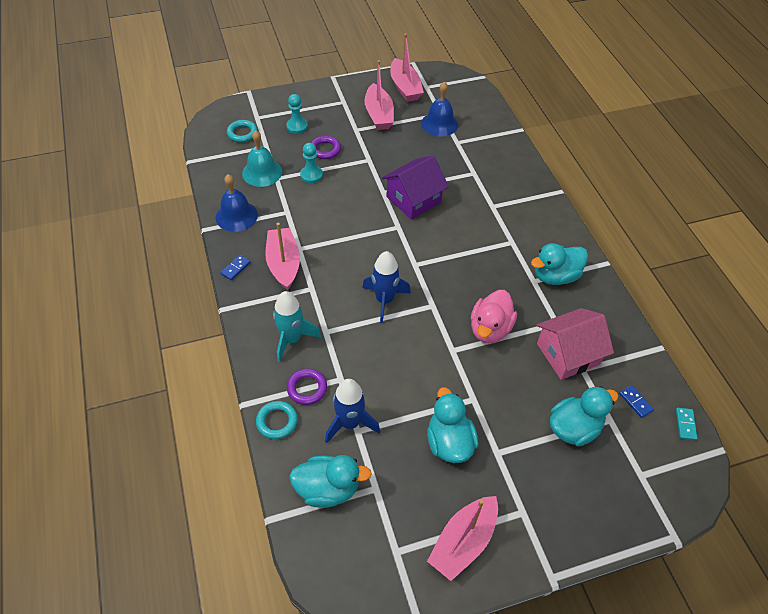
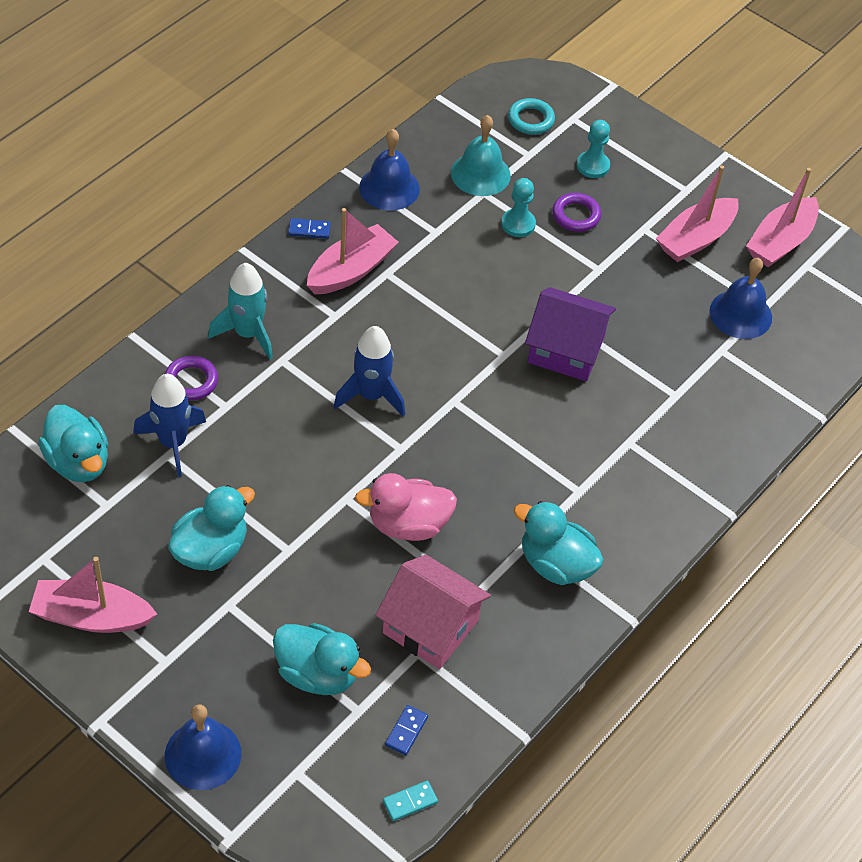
camera: 55 degrees right, 0 degrees up
turquoise ring [256,401,298,439] -> none
none -> blue bell [165,704,241,790]

